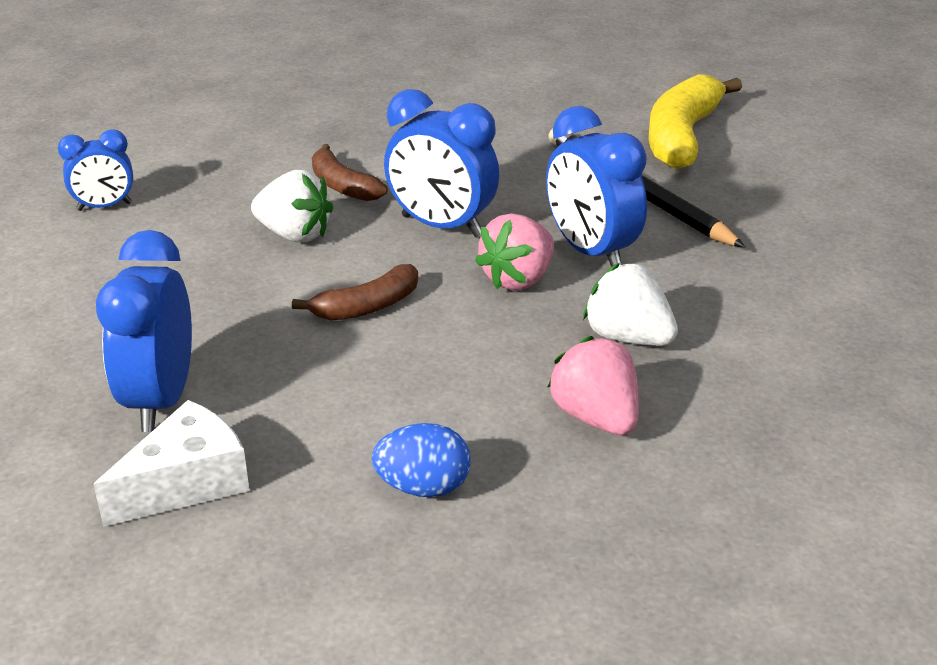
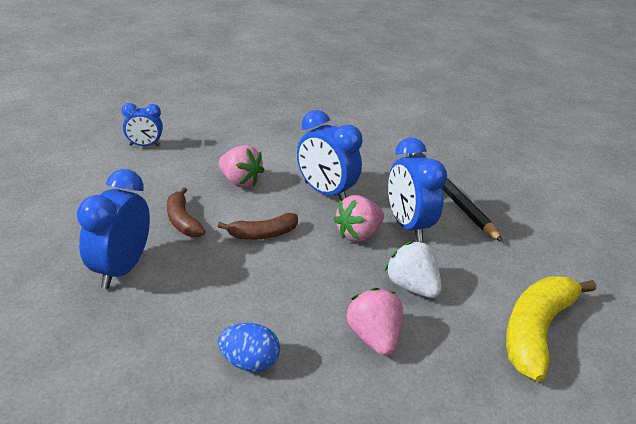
camera: 10 degrees right, 0 degrees up
white cheese [93,400,250,527] -> none
white strawberry [251,170,333,242] -> pink strawberry [219,145,265,188]
brown banana [312,144,388,201] -> brown banana moved to [167,187,206,237]
yellow banana [648,74,742,169] -> yellow banana moved to [506,276,596,382]

